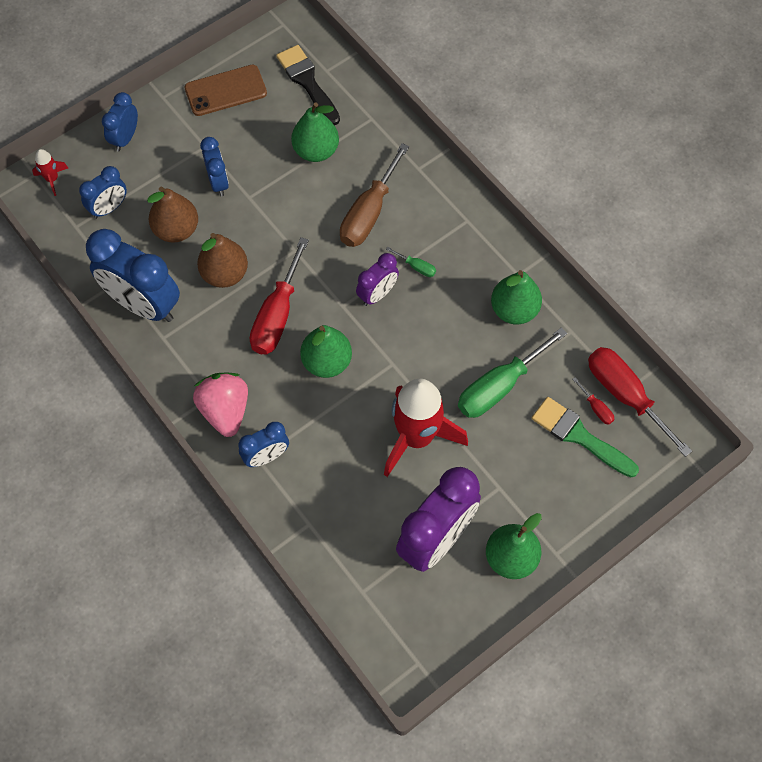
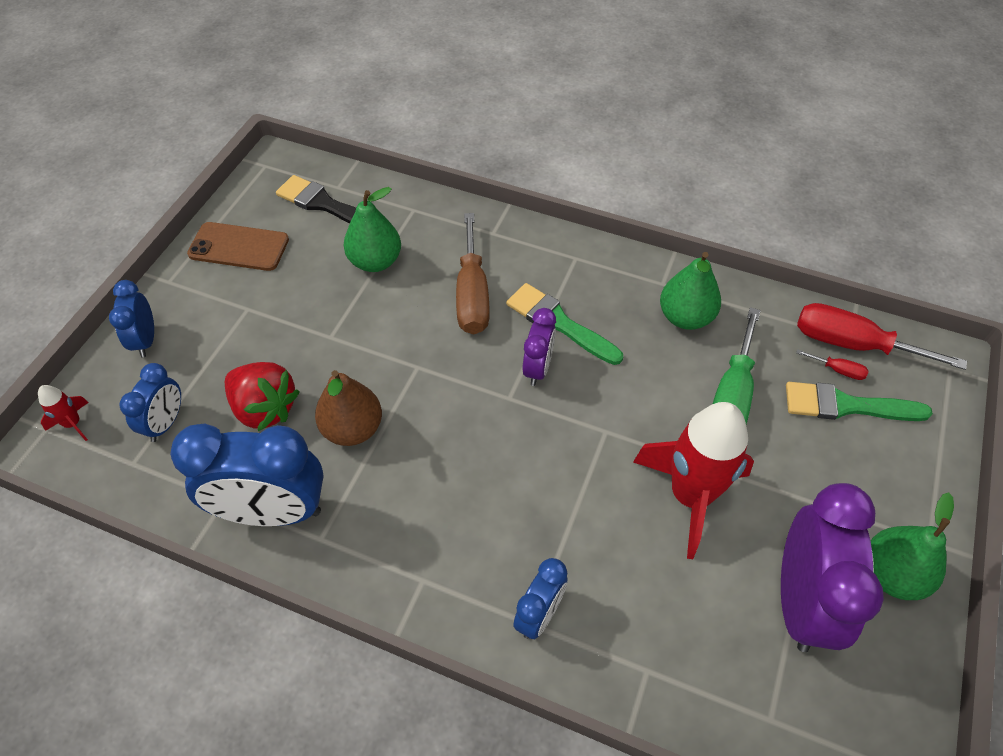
camera: 30 degrees left, 10 degrees down
brown pear [147,187,198,242] -> red strawberry [225,362,300,431]
brown phone [184,65,267,116] -> brown phone turned 60 degrees clockwise [187,222,289,271]
pink strawberry [193,372,248,437] -> none
blue clock [200,137,229,196] -> none
red screwdriver [250,237,309,355] -> none
green pear [300,325,352,378] -> none
green screwdriver [386,247,436,277] -> green brush [506,283,623,365]

